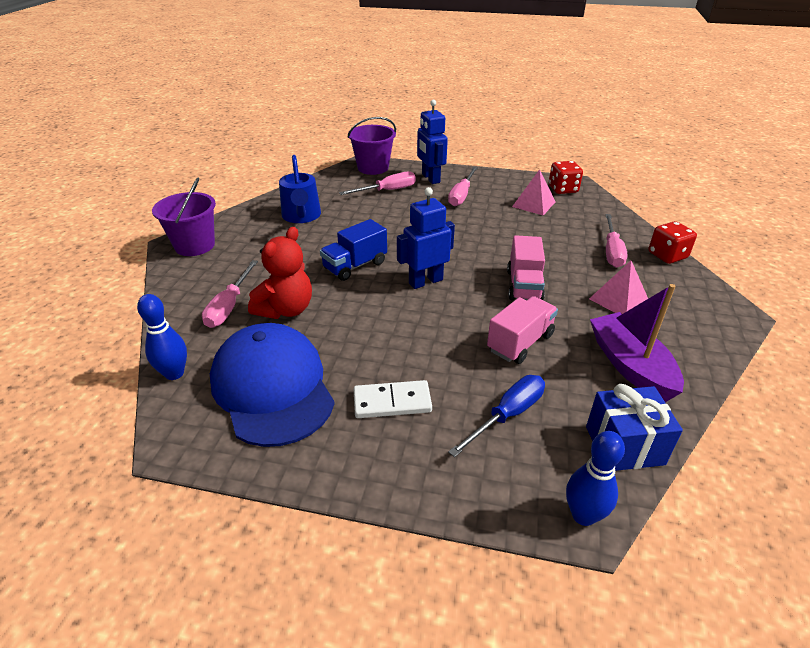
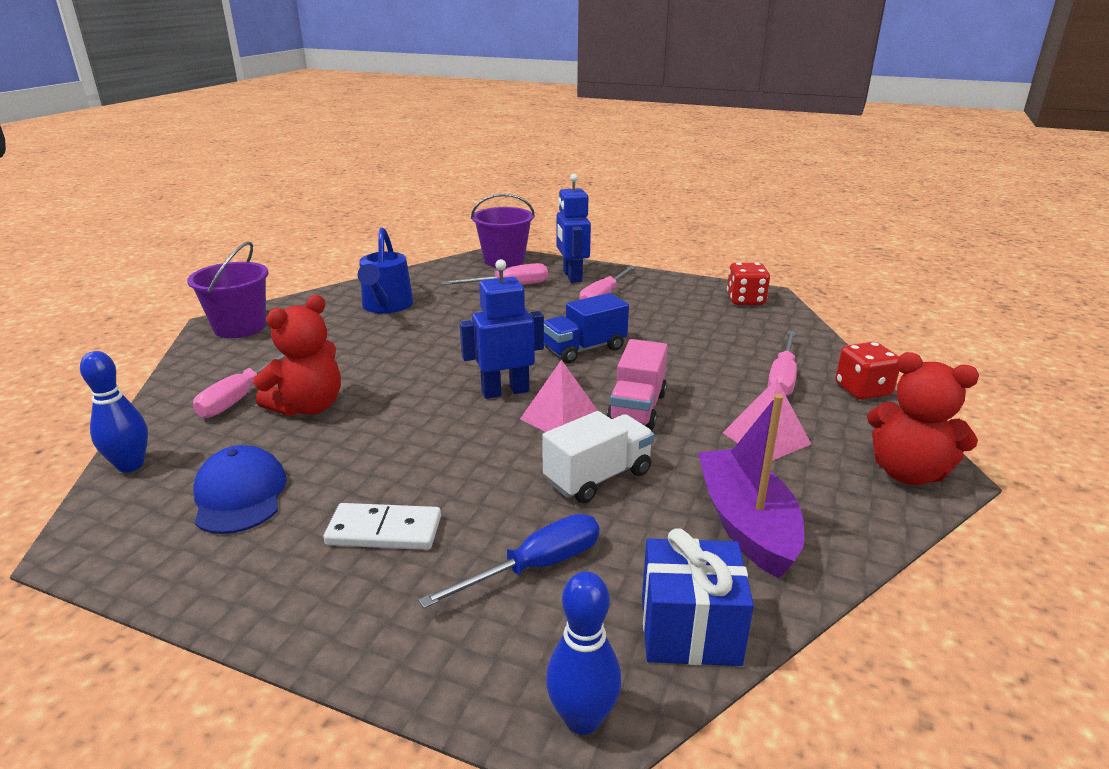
camera: 10 degrees right, 10 degrees down
blue cap [210,323,335,447] -> blue cap [193,445,287,534], size x0.58
blue truck [320,219,387,281] -> blue truck moved to [544,293,629,363]
pink truck [487,296,558,364] -> white truck [542,411,654,503]
pink pyramid [512,169,555,216] -> pink pyramid moved to [520,360,598,432]
none -> red teddy bear [867,352,979,485]

